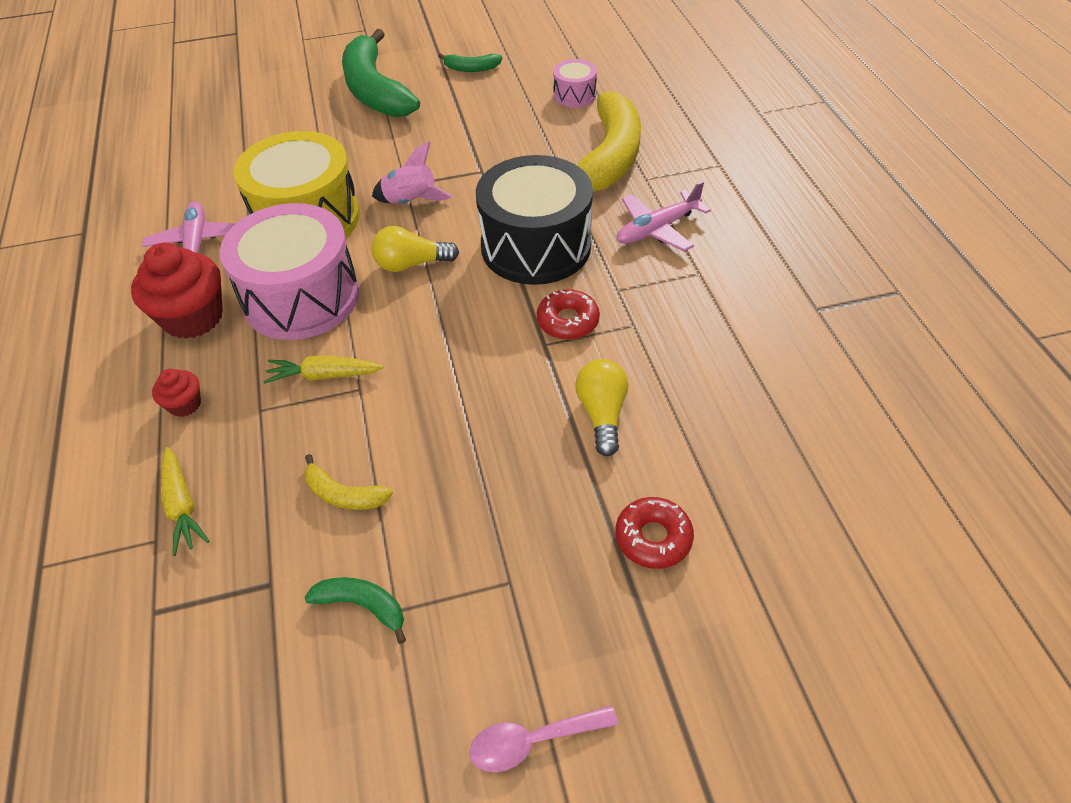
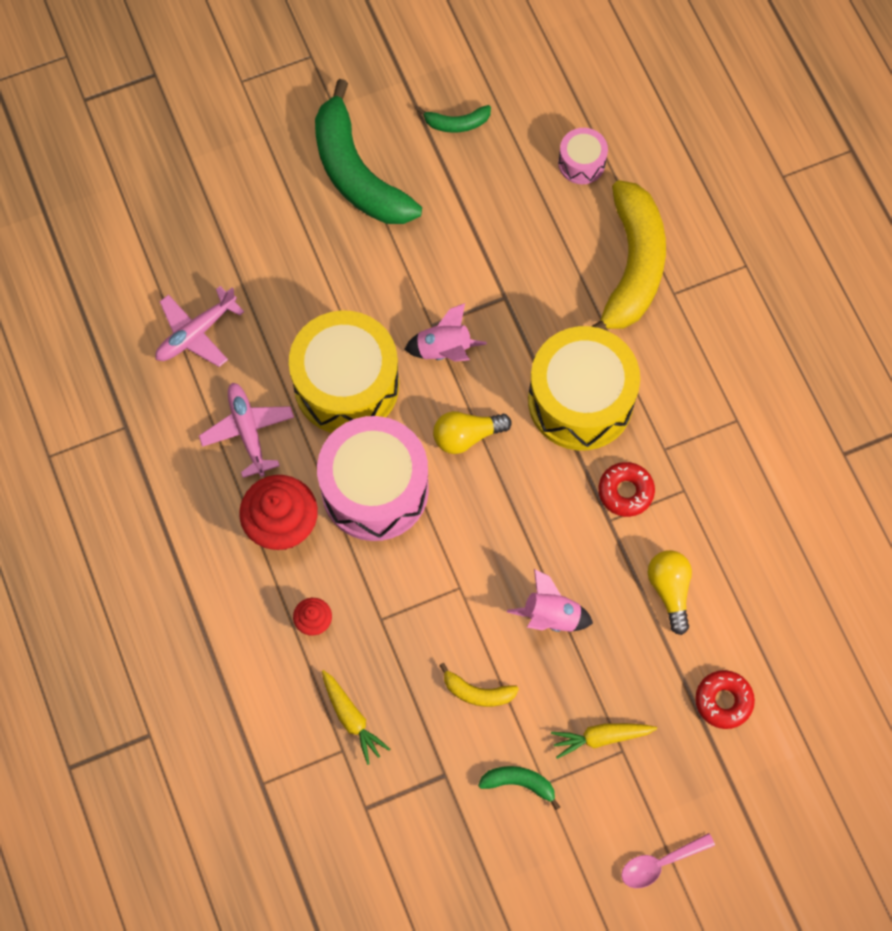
camera: 10 degrees left, 20 degrees up
yellow carrot [263,355,384,384] -> yellow carrot moved to [551,723,657,759]
black drum [476,155,593,285] -> yellow drum [528,326,640,451]
pink plane [617,181,711,251] -> pink plane moved to [155,286,244,367]
none -> pink rocket [507,569,593,632]

